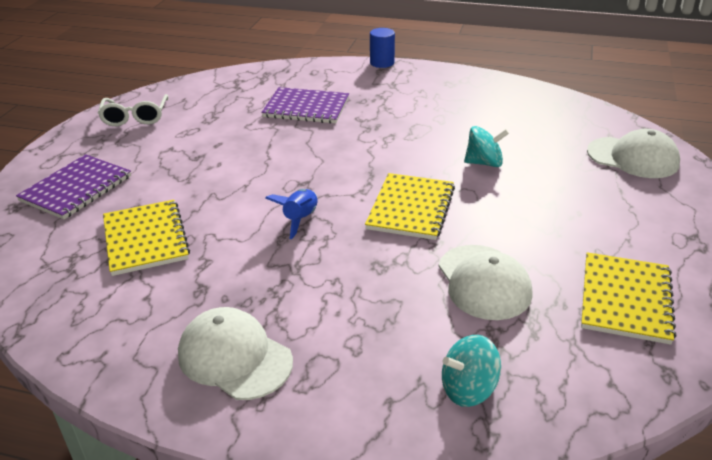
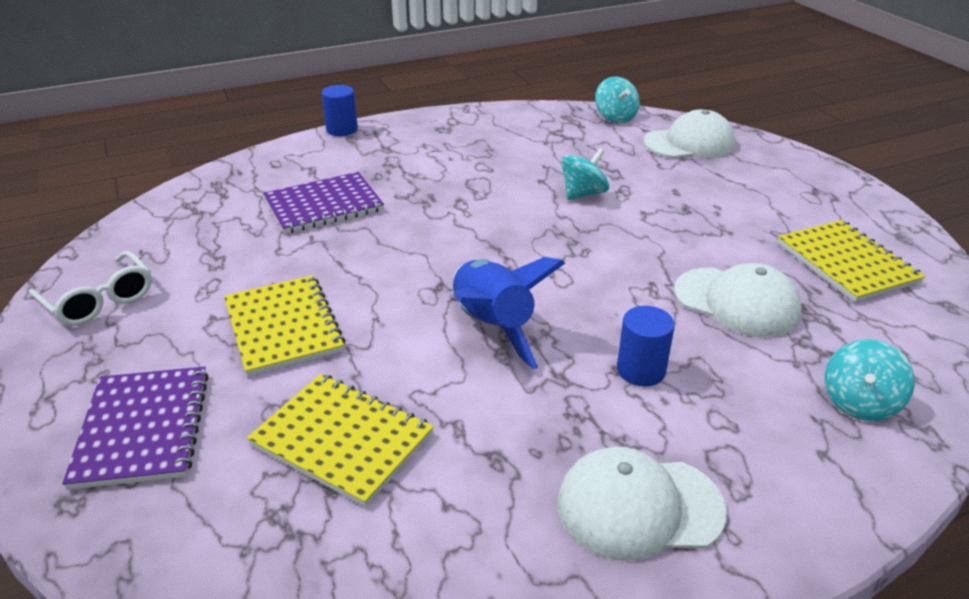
camera: 40 degrees left, 0 degrees up
blue rocket [265,189,318,239] -> blue rocket [453,257,565,369], size x1.67
yellow notebook [365,173,455,240] -> yellow notebook moved to [224,275,345,376]
none -> turquoise spinning top [595,77,640,123]
none -> blue cylinder [617,306,675,386]

